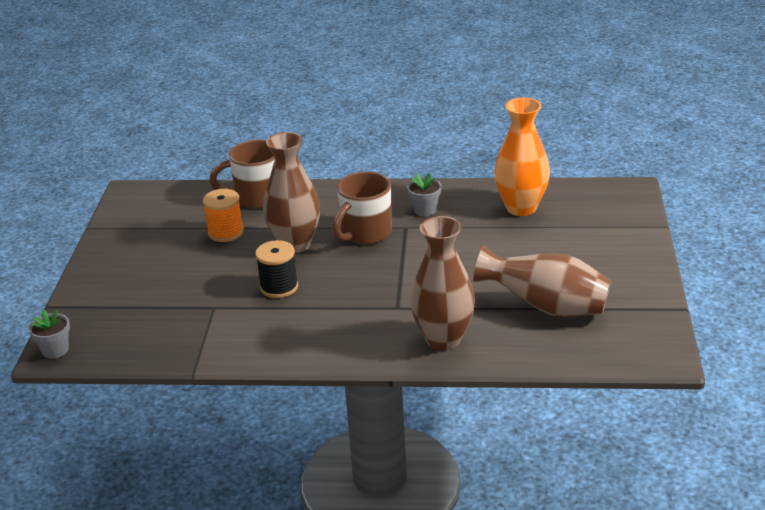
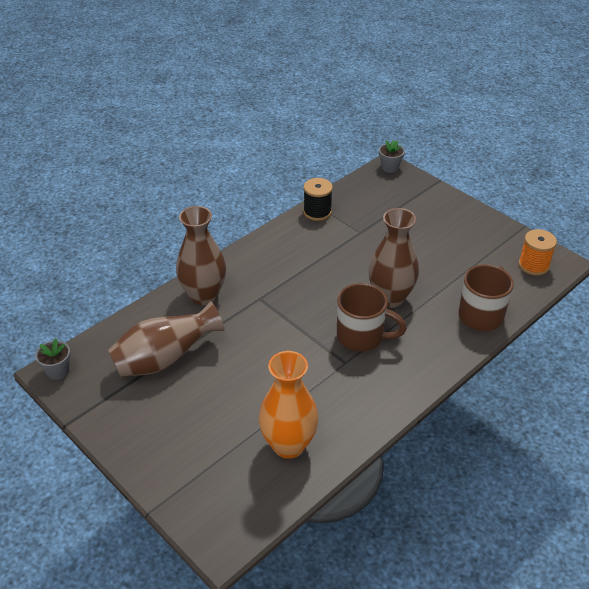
camera: 130 degrees right, 10 degrees up
orange spool [203,189,244,242] -> orange spool moved to [519,229,557,276]
black spool [255,240,298,298] -> black spool moved to [303,178,333,221]
brown mug [333,172,392,244] -> brown mug turned 120 degrees clockwise [337,283,407,351]
grey flower pot [407,173,442,216] -> grey flower pot moved to [35,339,71,380]

